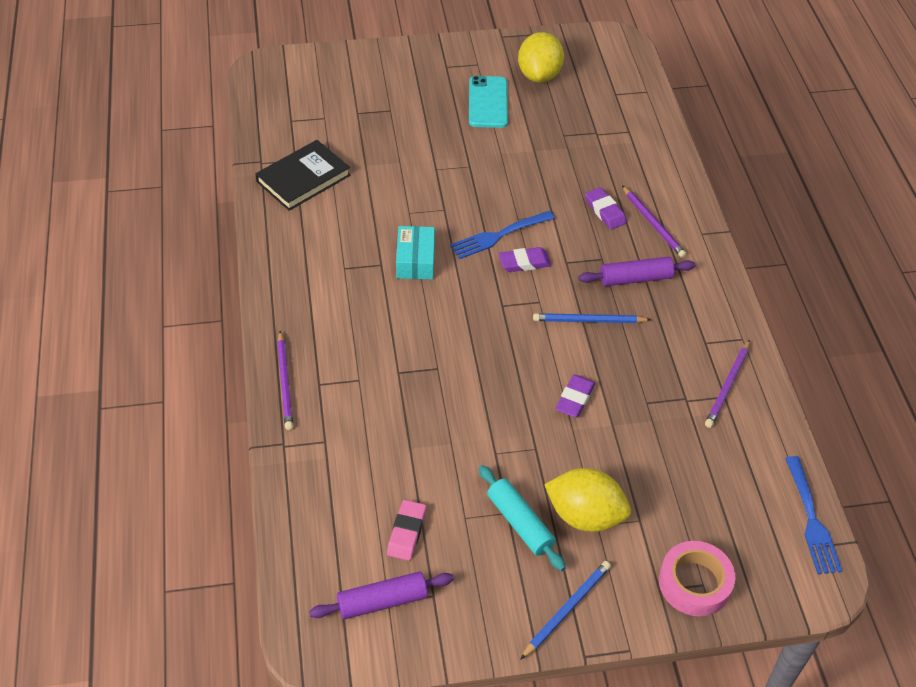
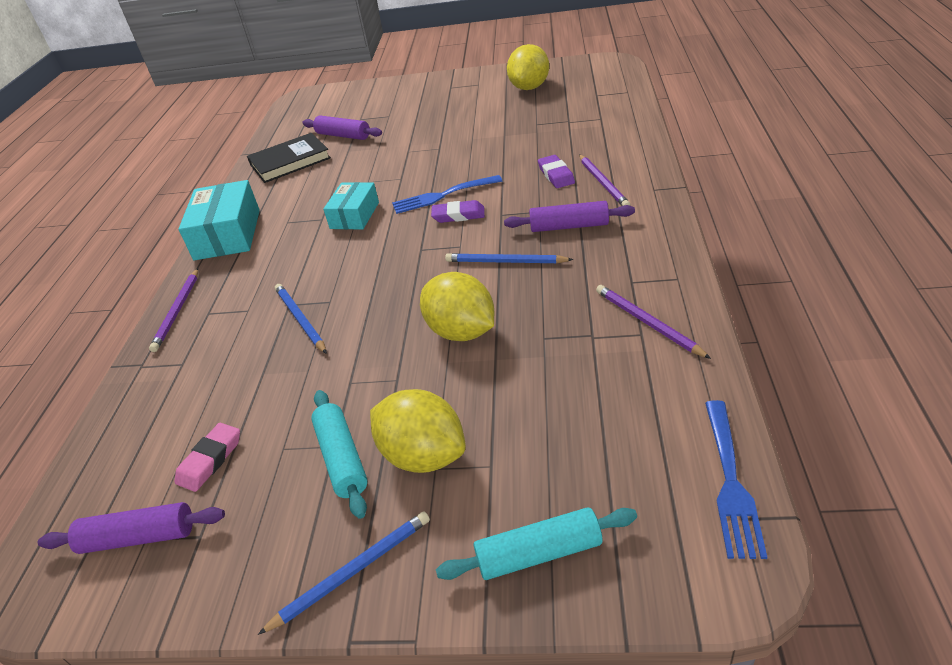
camera: 20 degrees right, 10 degrees down
turquoise phone [469,76,508,128] -> none
purple eraser [555,375,595,418] -> yellow lemon [420,272,494,341]
pink tape [659,541,735,616] -> turquoise rolling pin [436,507,637,580]
purple pencil [705,340,750,428] -> purple pencil turned 105 degrees clockwise [596,285,711,359]
none -> turquoise box [178,180,260,260]
none -> blue pencil [275,284,327,354]
none -> purple rolling pin [302,116,382,140]

